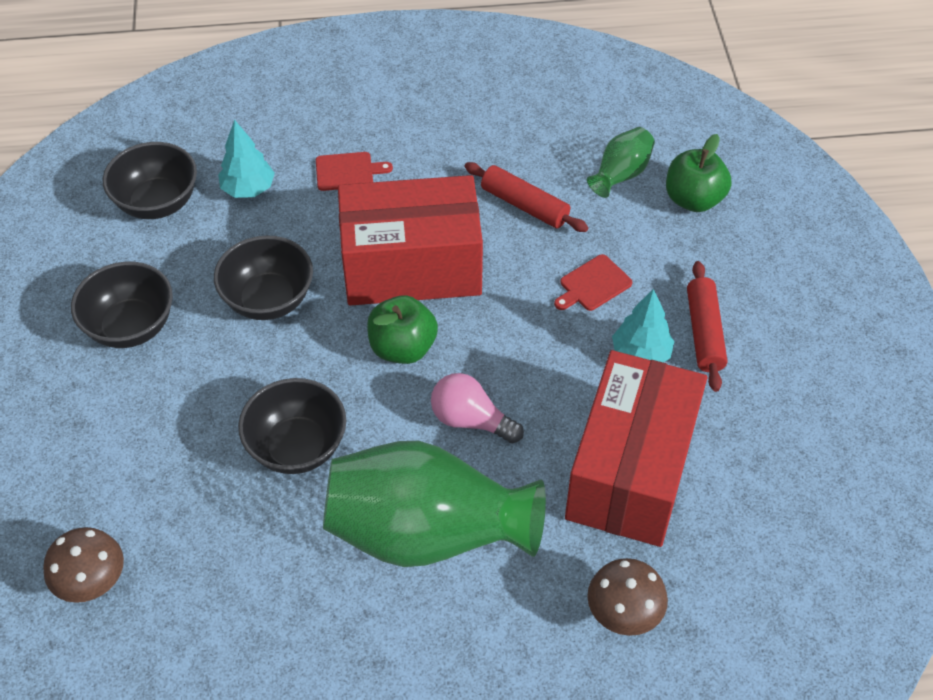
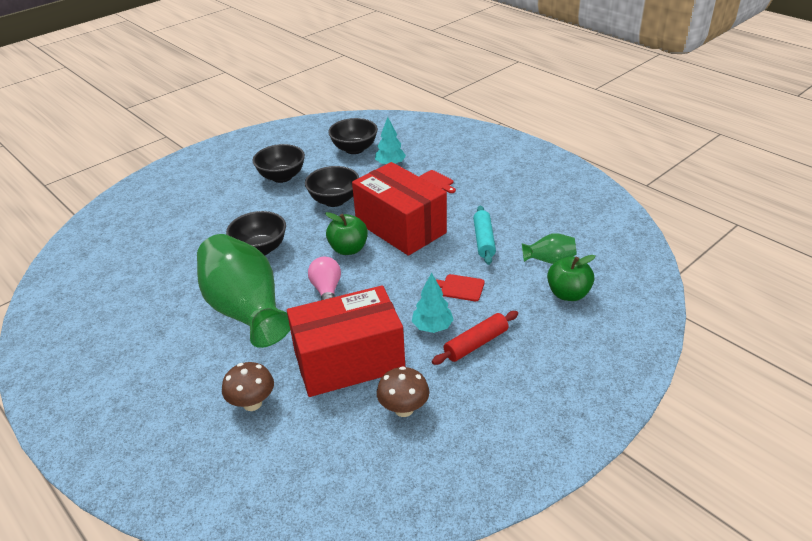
camera: 55 degrees right, 15 degrees down
brown mushroom [43,527,124,603] -> brown mushroom moved to [377,366,429,417]
red rolling pin [464,162,588,232] -> turquoise rolling pin [473,206,496,265]

